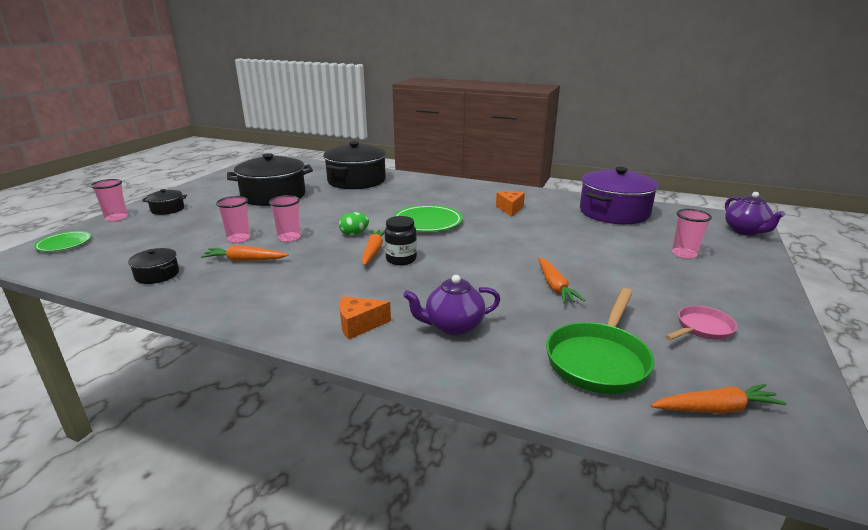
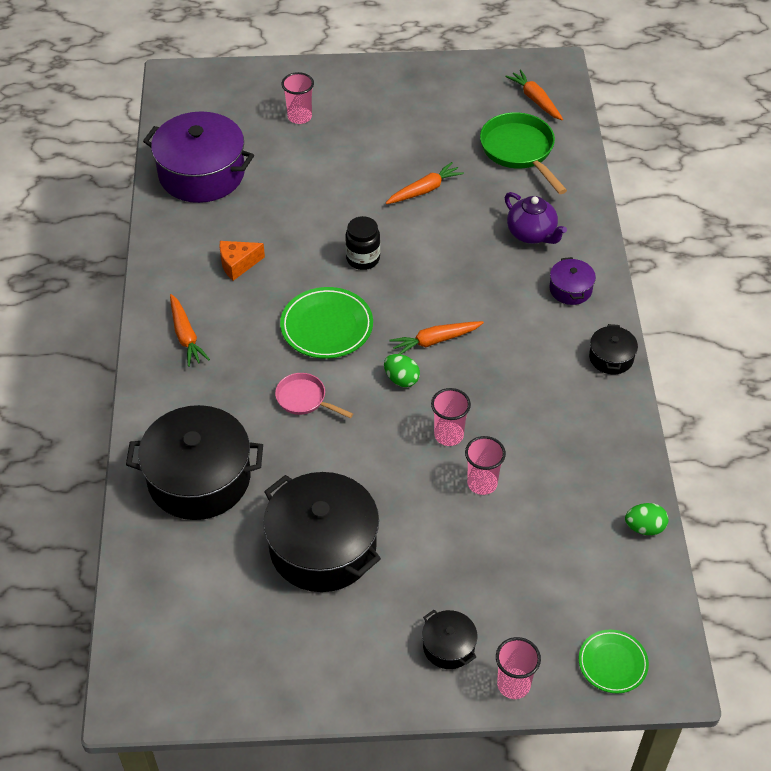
camera: 115 degrees left, 25 degrees up
black pot [128,248,179,284] -> black pot moved to [589,324,638,374]
orange carrot [201,245,289,261] -> orange carrot moved to [170,294,210,367]
orange cheese [339,296,391,339] -> purple pot [549,257,596,305]
black jar [385,216,417,265] -> black jar moved to [345,216,380,270]
green pan [546,288,654,394] -> green pan turned 120 degrees counterclockwise [480,112,567,194]
pink pan [665,306,737,340] -> pink pan moved to [275,373,353,418]
purple teapot [725,192,785,236] -> none
none -> green egg [625,503,669,535]

